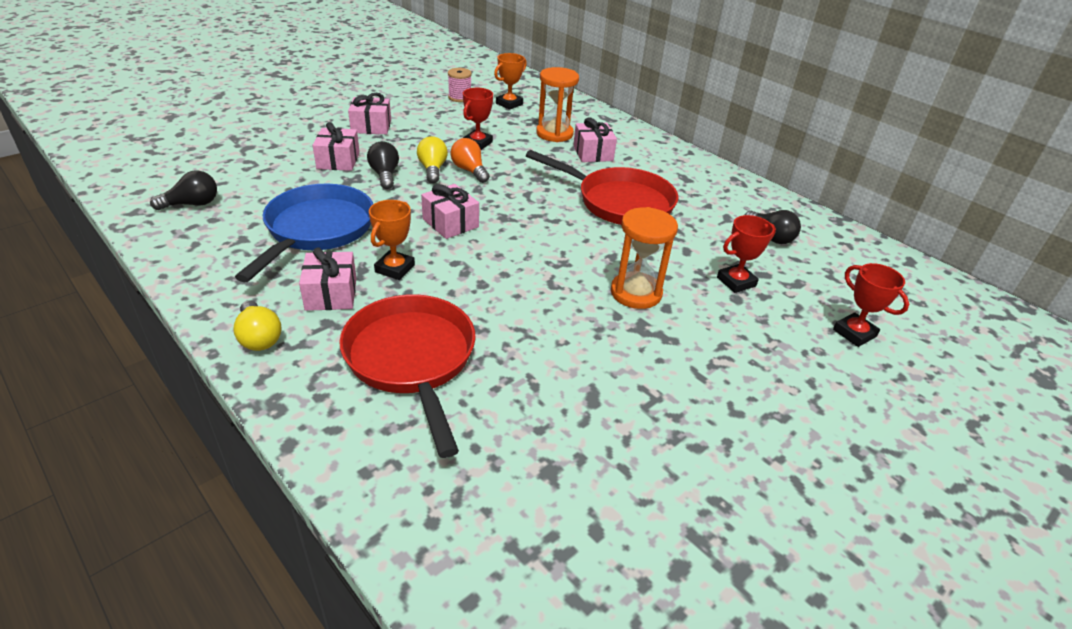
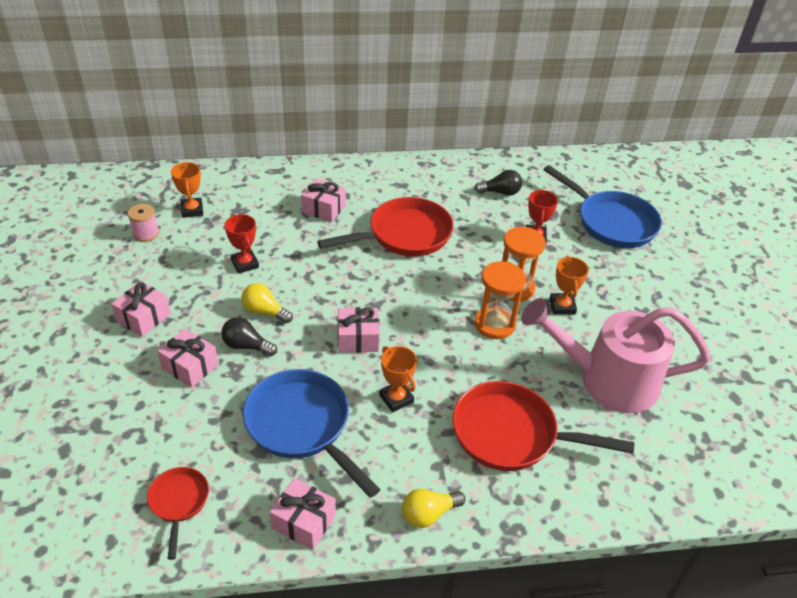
camera: 55 degrees left, 5 degrees up
black light bulb [150,170,217,210] -> red pan [147,467,209,560]
yellow light bulb [233,300,282,351] -> yellow light bulb turned 150 degrees clockwise [402,489,465,528]
pink gift [299,247,356,311] -> pink gift moved to [270,478,336,550]
orange light bulb [451,138,490,183] -> none
orange hourglass [536,67,579,142] -> orange hourglass moved to [475,261,526,339]
red trophy [833,263,909,347] -> blue pan [543,165,662,248]
none -> pink watering can [521,298,711,413]
none -> orange trophy [549,256,589,315]

